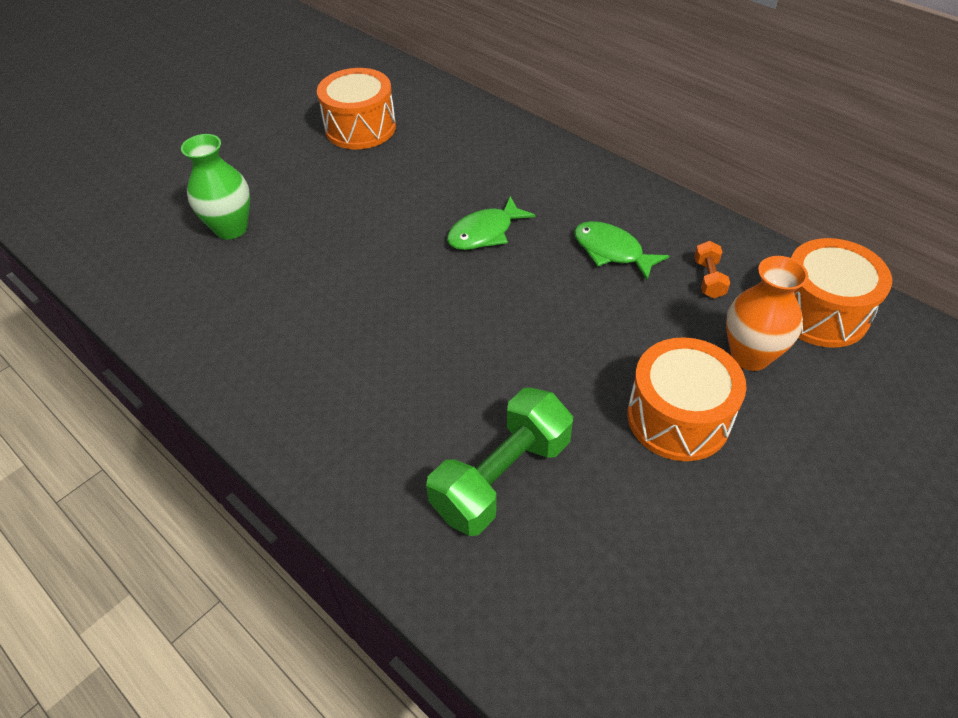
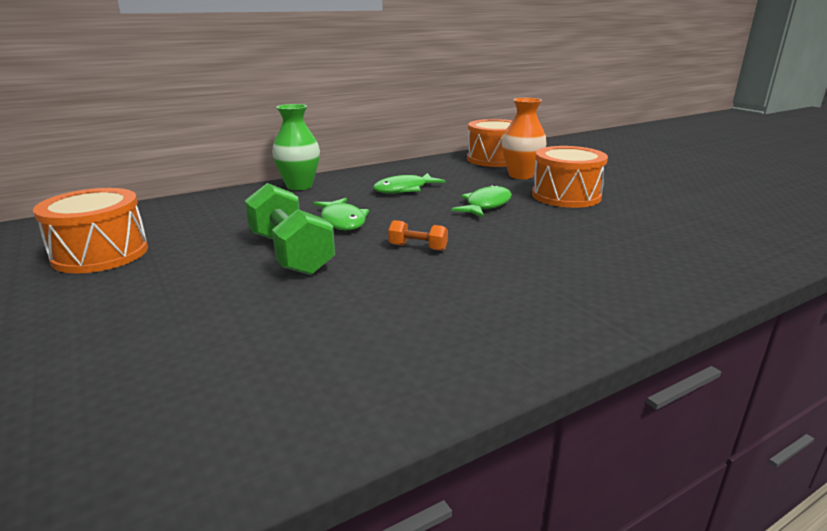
camera: 75 degrees left, 25 degrees down
green vase [181,134,250,239] -> green vase moved to [272,104,320,190]
green dumbbell [426,388,573,536] -> green dumbbell moved to [245,183,335,275]
orange dumbbell [694,241,730,298] -> orange dumbbell moved to [388,220,448,251]
none -> green fish [451,184,512,218]

